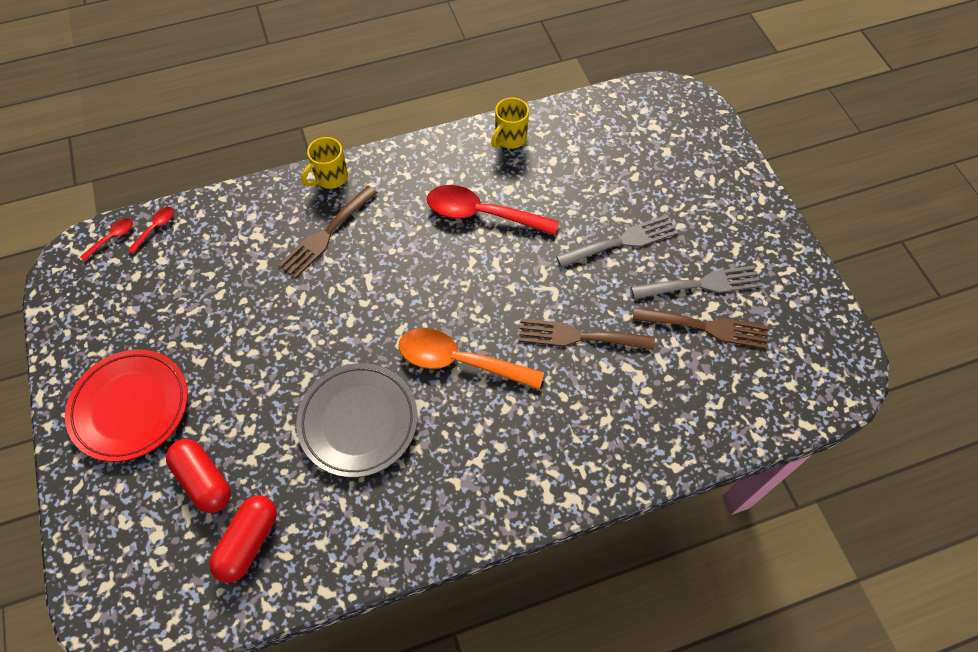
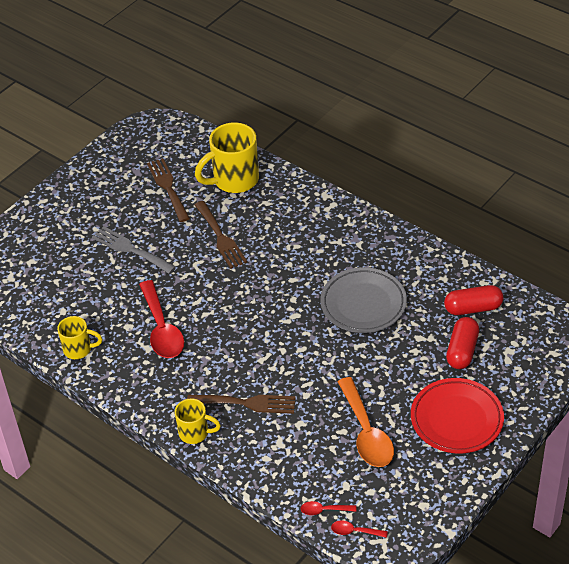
camera: 120 degrees left, 15 degrees down
orange spoon [398,328,544,390] -> orange spoon moved to [337,377,394,467]
grey fork [631,265,762,299] -> none
none -> yellow mug [195,122,259,193]

